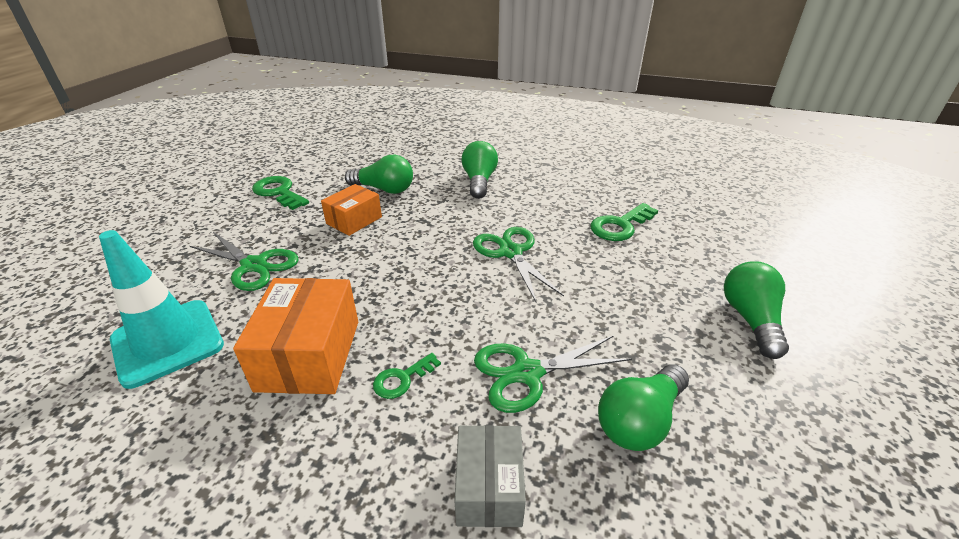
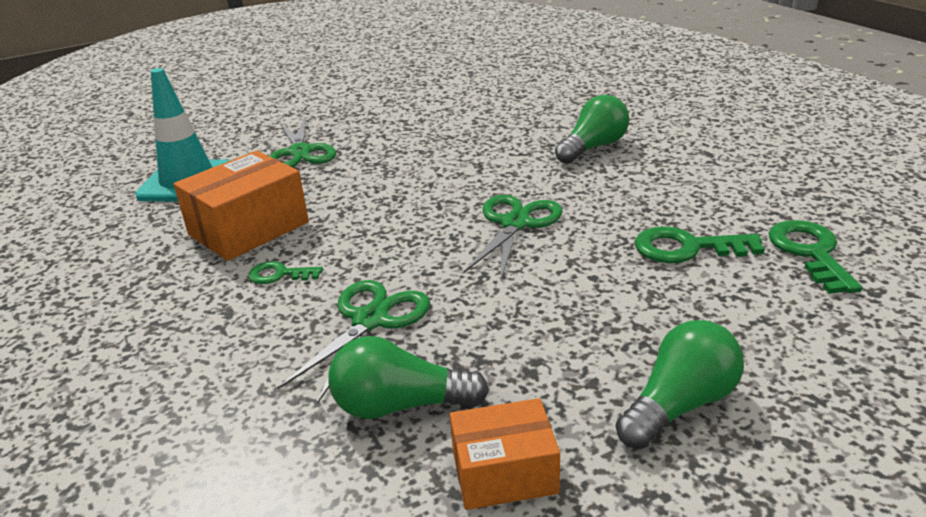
camera: 45 degrees right, 5 degrees down
green key [252,176,309,210] -> green key moved to [768,220,862,294]
orange box [321,184,382,236] -> orange box moved to [450,398,560,510]
green light bulb [345,155,413,194] -> none
grey box [454,425,526,527] -> none
green scissors [474,335,632,413] -> green scissors turned 90 degrees clockwise [278,280,430,403]

